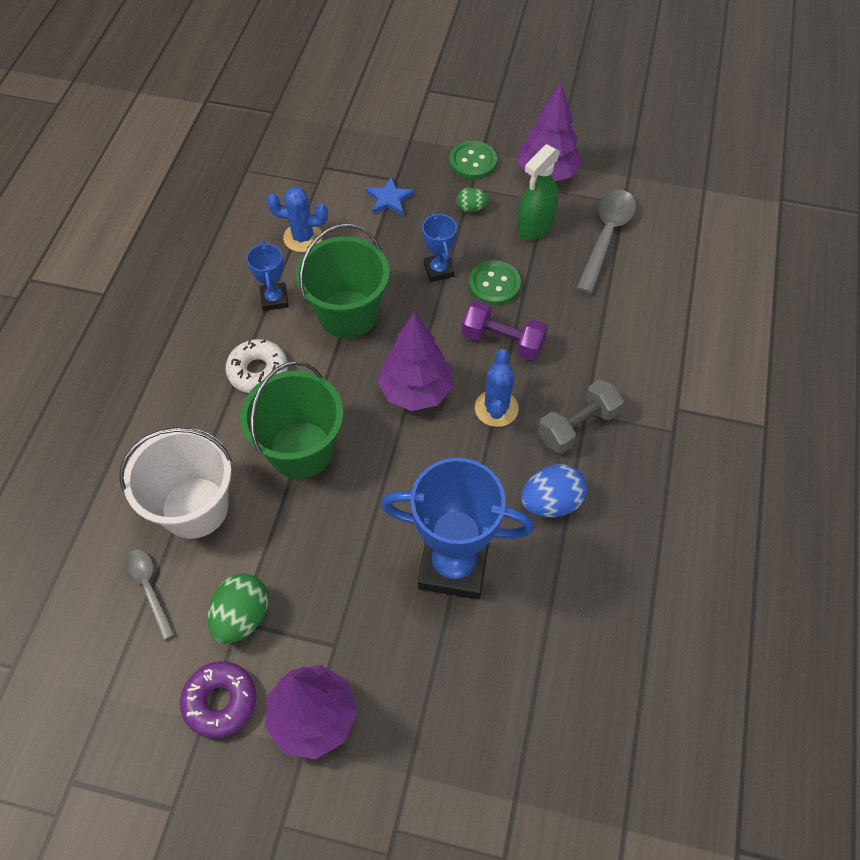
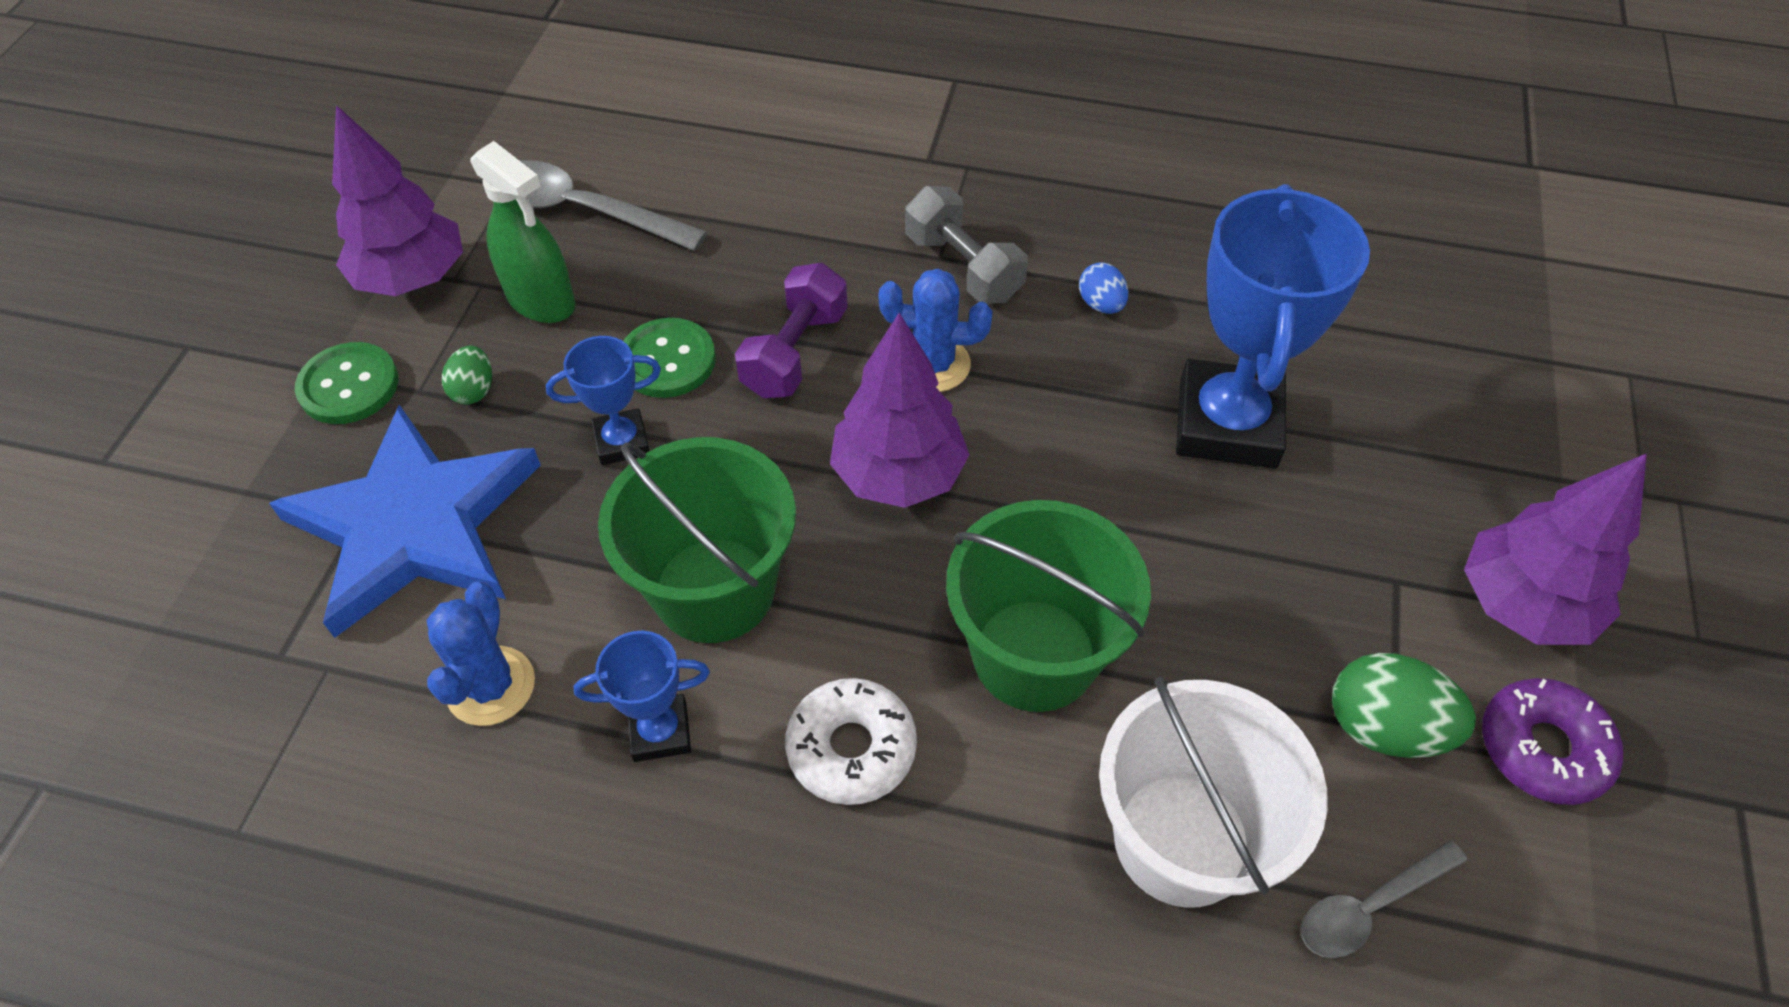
camera: 90 degrees left, 5 degrees down
blue star [366,177,414,215] -> blue star [269,405,541,638], size x2.47
blue egg [521,464,587,518] -> blue egg [1079,262,1128,314], size x0.57

